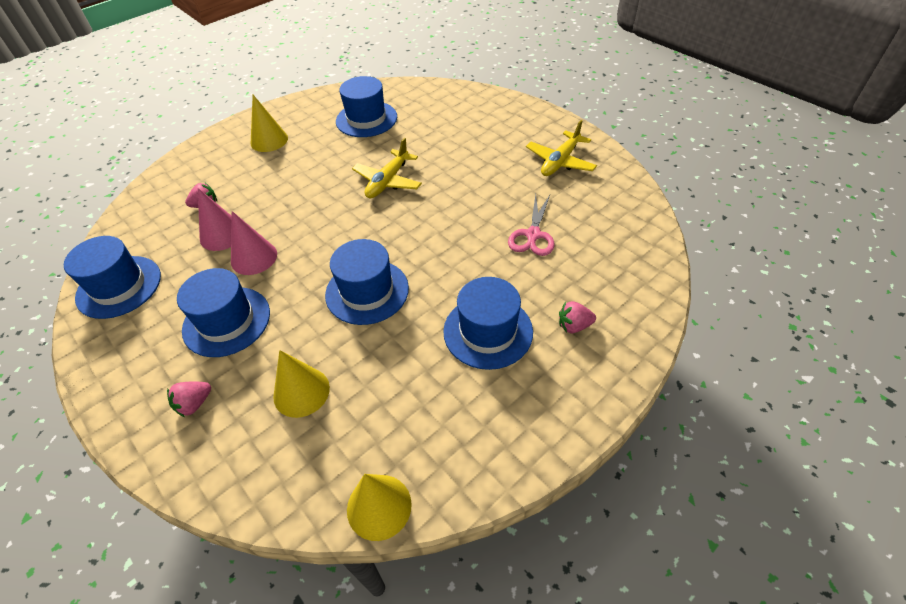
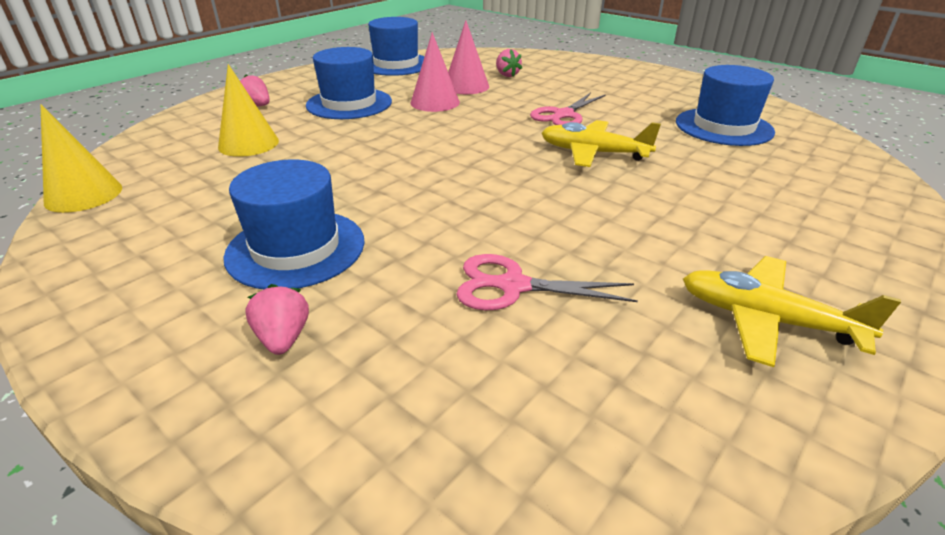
camera: 80 degrees right, 15 degrees down
yellow cone [251,95,288,152] -> none
blue hat [325,239,409,325] -> none
none -> pink scissors [530,93,606,125]

